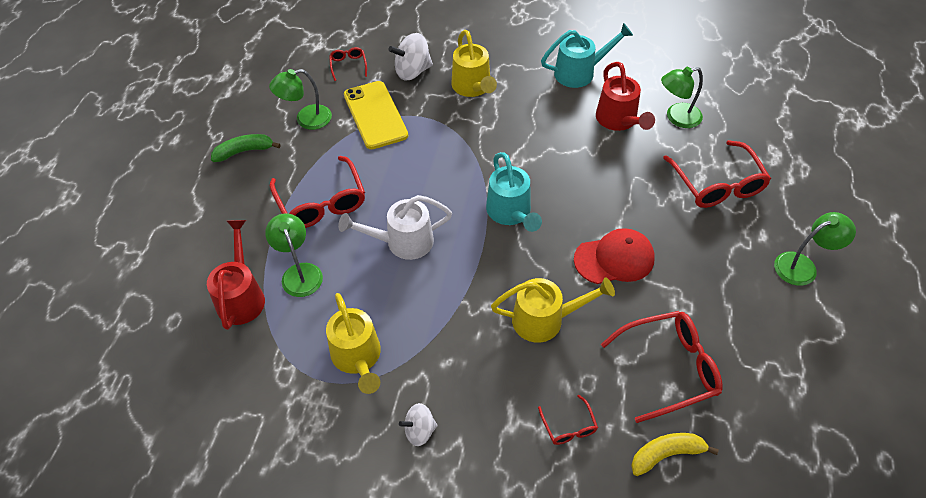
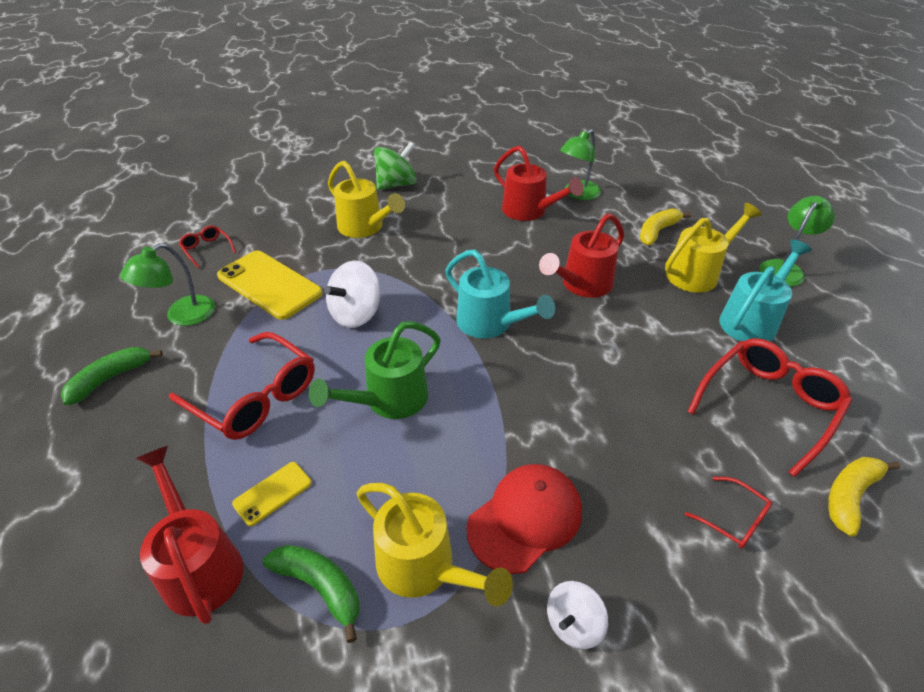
camera: 30 degrees left, 10 degrees down
green lamp [265,214,323,297] -> yellow phone [232,462,312,526]
white watering can [338,195,452,260] -> green watering can [309,321,441,419]
white spinning top [389,33,433,81] -> white spinning top moved to [324,261,381,328]
yellow watering can [491,277,615,343] -> yellow watering can moved to [665,203,762,293]
turquoise watering can [541,23,633,88] -> turquoise watering can moved to [719,240,812,342]
red cap [574,228,655,284] -> red cap moved to [467,464,582,574]
red glasses [663,140,771,208] -> yellow banana [640,208,691,245]
none -> green banana [263,545,359,643]
none -> green spinning top [374,141,417,190]
none -> red watering can [539,213,624,298]

